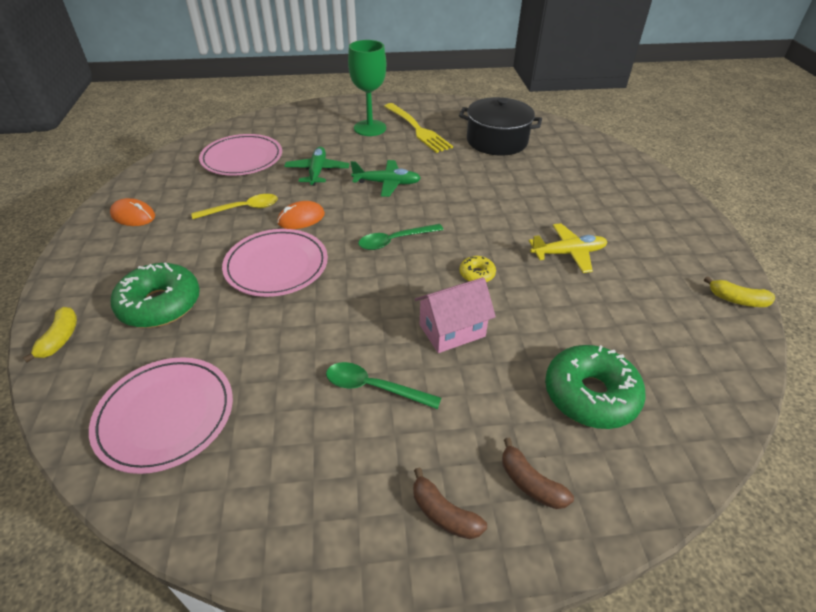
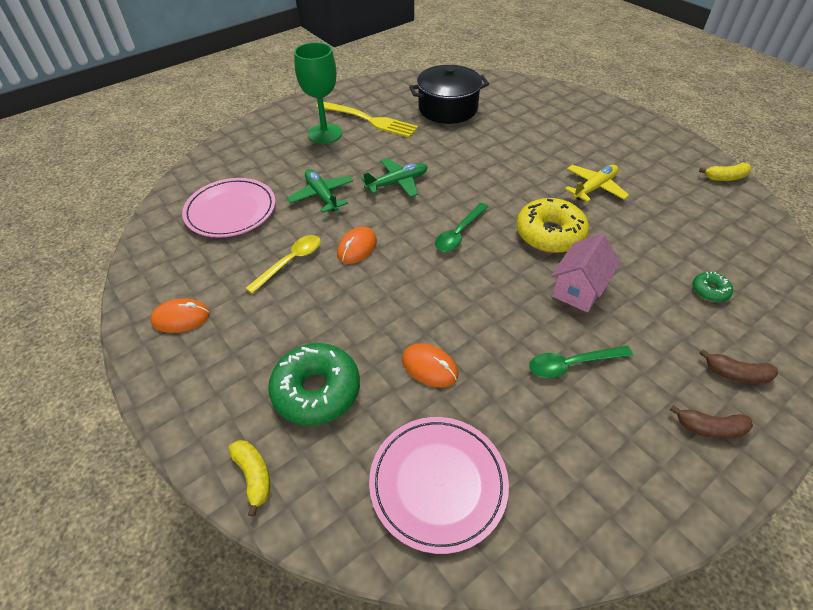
camera: 30 degrees left, 5 degrees up
pink plate [222,229,328,297] -> none
yellow donut [459,256,496,282] -> yellow donut [516,198,589,253], size x2.10
green donut [545,345,646,429] -> green donut [692,271,733,302], size x0.48
none -> orange mouse [402,343,458,388]

